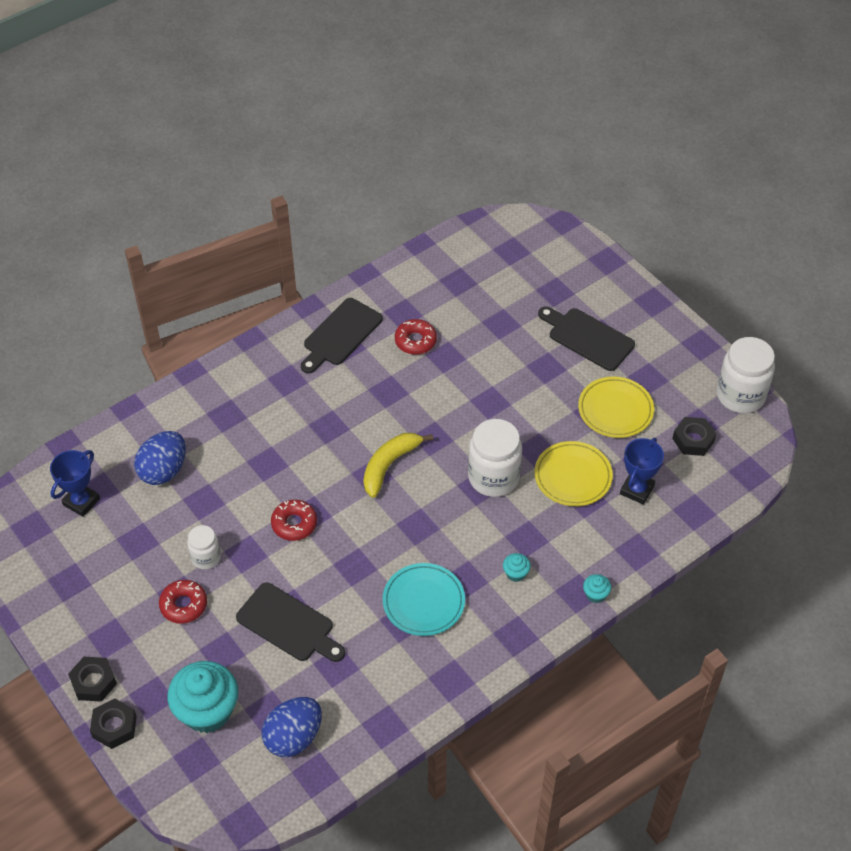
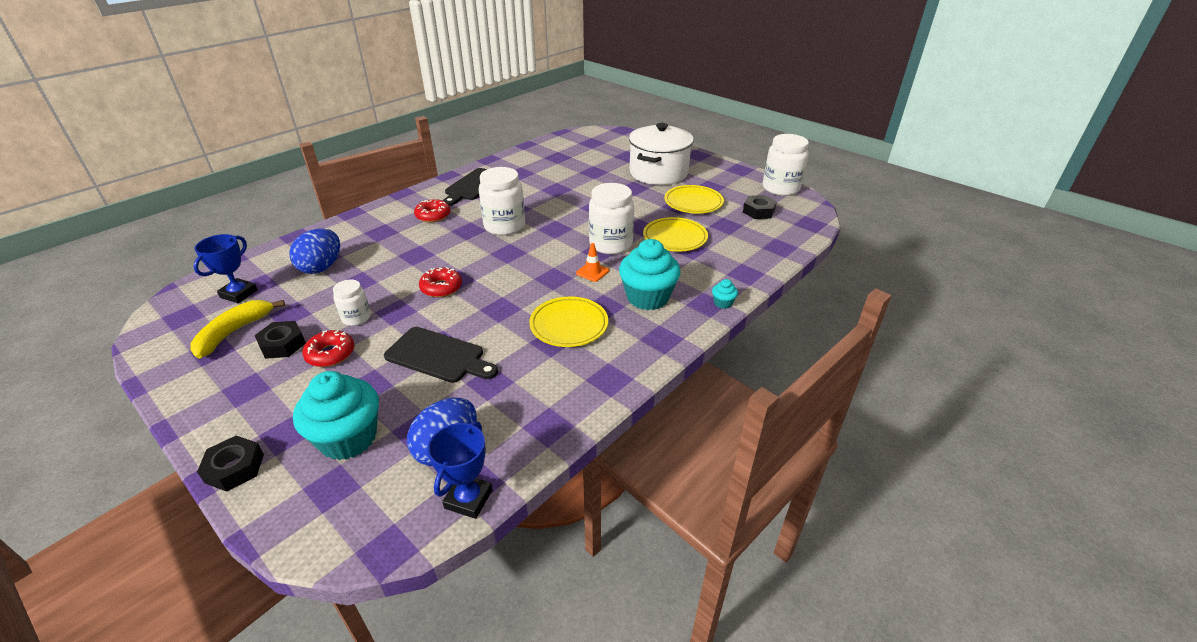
camera: 10 degrees left, 15 degrees down
black nut [68,657,117,702] -> black nut moved to [255,321,306,359]
yellow banana [363,433,433,498] -> yellow banana moved to [190,300,285,359]
turquoise plate [382,563,465,636] -> yellow plate [529,297,608,347]
red donut [395,319,437,354] -> red donut moved to [414,199,450,222]
turquoise cupcake [503,553,531,582] -> turquoise cupcake [619,239,681,310], size x2.36
black cutting board [538,306,635,371] -> white pot [629,123,694,185]
blue trophy [620,438,664,505] -> blue trophy moved to [427,421,493,519]
none -> white jar [479,167,525,235]
none -> orange traffic cone [576,243,609,282]

